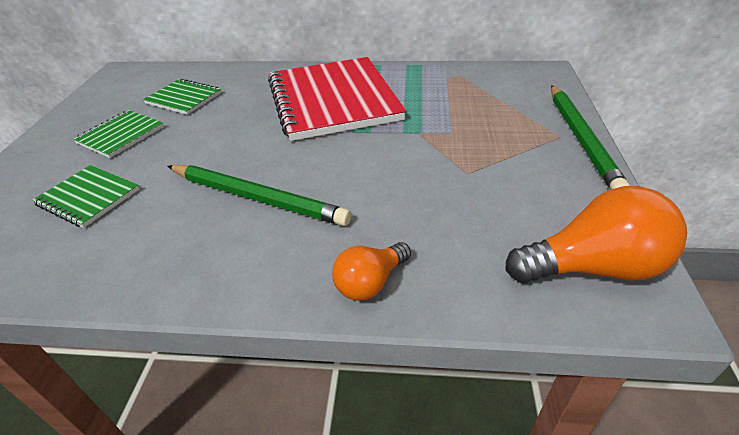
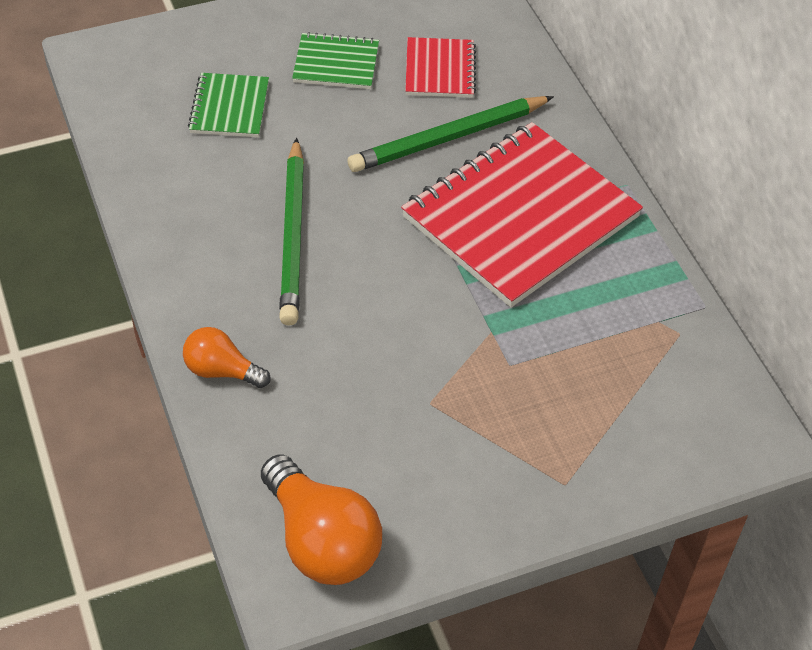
camera: 60 degrees right, 10 degrees up
green notebook [143,78,221,115] -> red notebook [405,37,476,98]
green pencil [551,85,630,190] -> green pencil moved to [347,96,554,172]

